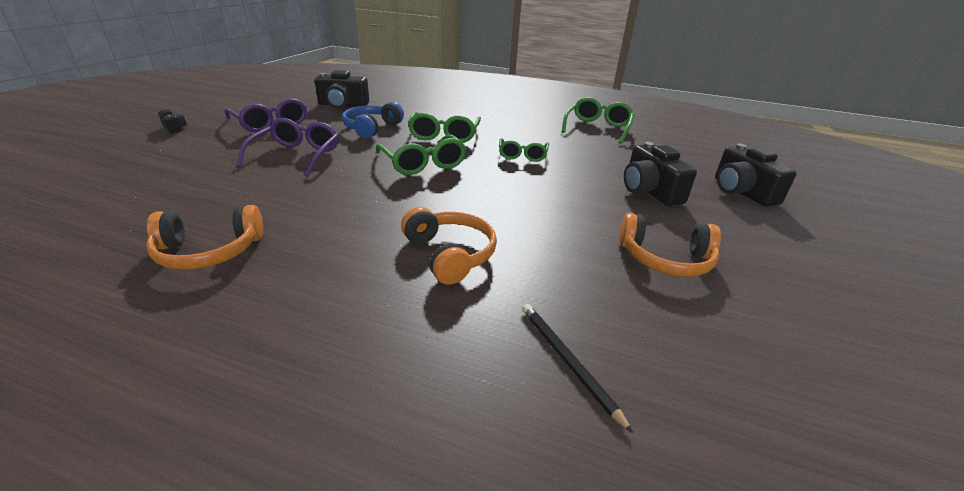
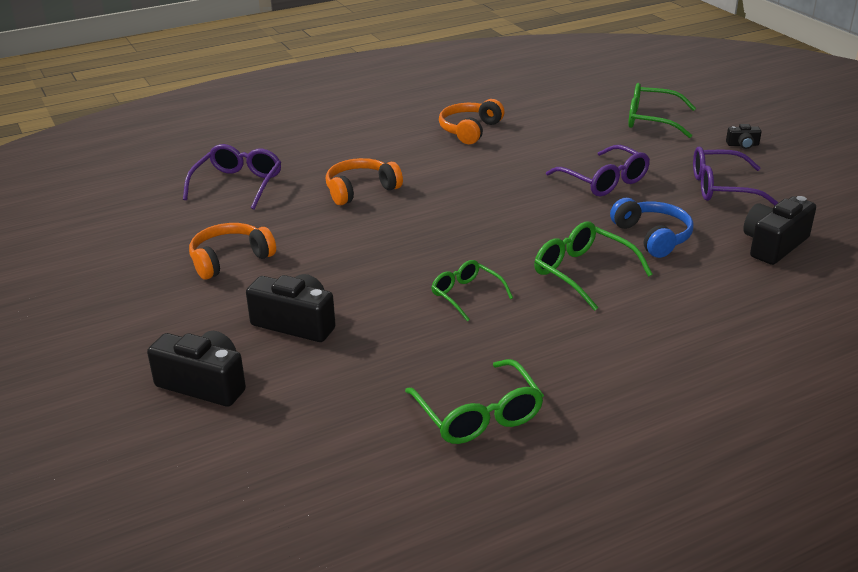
camera: 135 degrees right, 0 degrees up
green glasses [376,134,466,175] -> green glasses moved to [628,83,696,138]
orange headphones [401,207,497,285] -> orange headphones turned 135 degrees clockwise [325,158,403,205]
black pencil [522,304,633,433] -> purple glasses [183,144,282,210]

